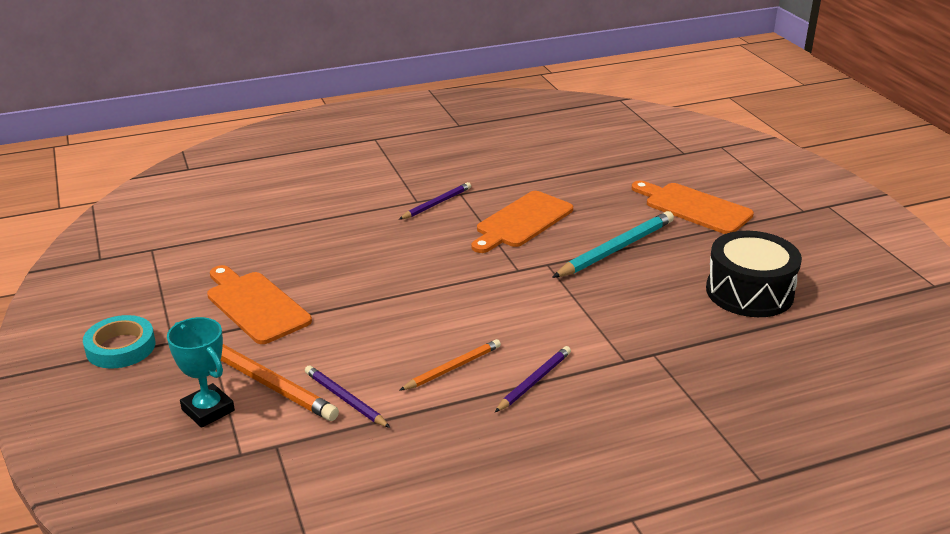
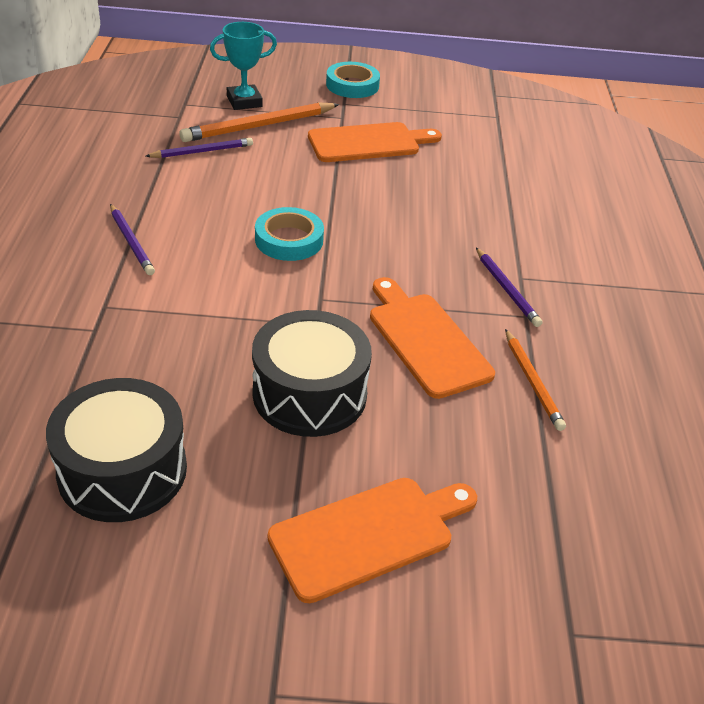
camera: 110 degrees right, 10 degrees up
orange pencil [399,339,501,391] -> orange pencil moved to [505,329,566,431]
turquoise pencil [552,211,674,278] -> black drum [252,310,372,437]
none -> turquoise tape [255,207,324,261]

